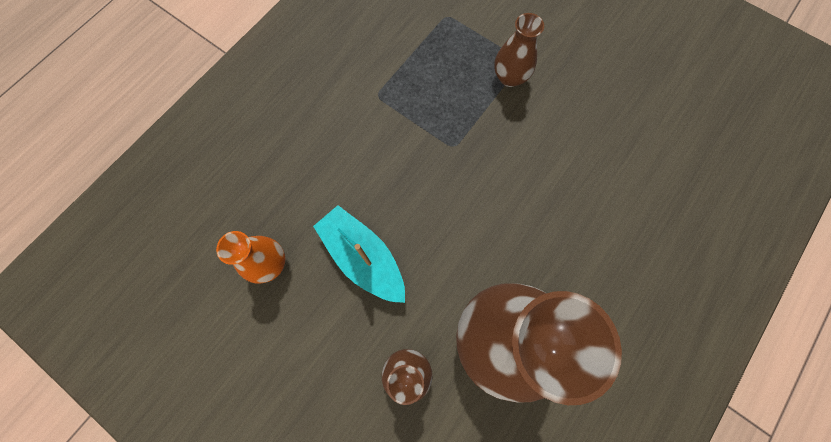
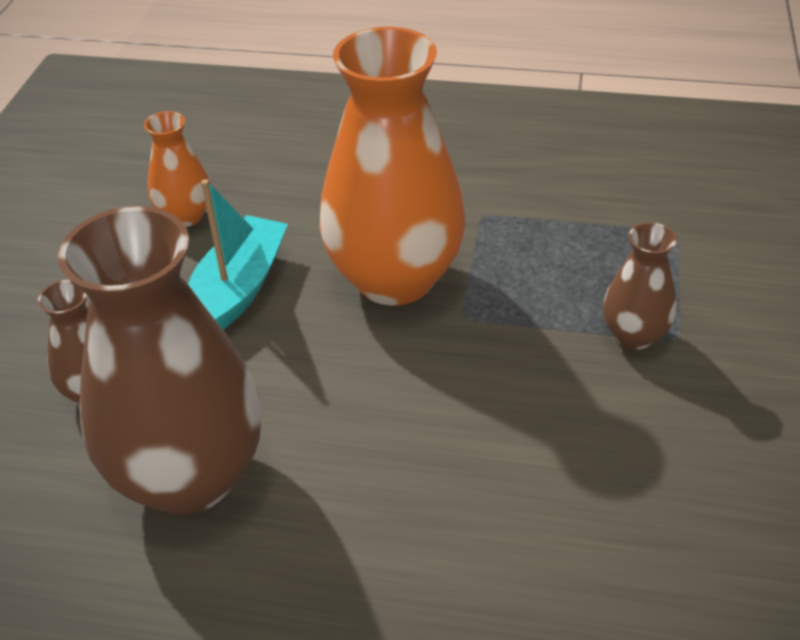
camera: 65 degrees right, 30 degrees down
none -> orange vase [319,27,466,305]

